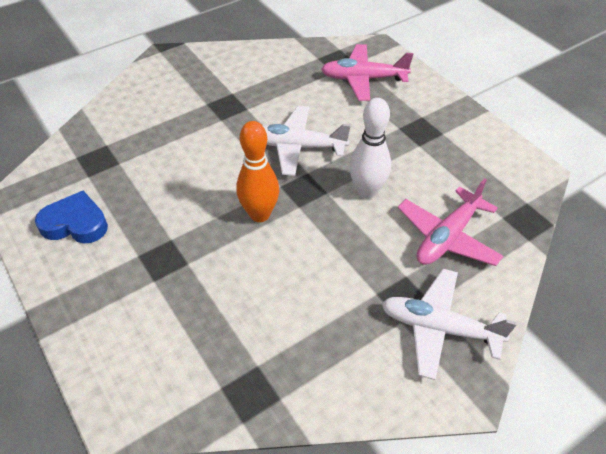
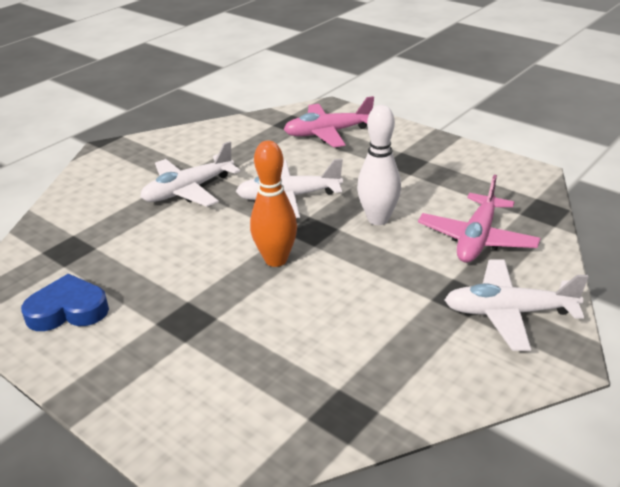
camera: 15 degrees left, 15 degrees down
none -> white plane [140,141,240,207]

